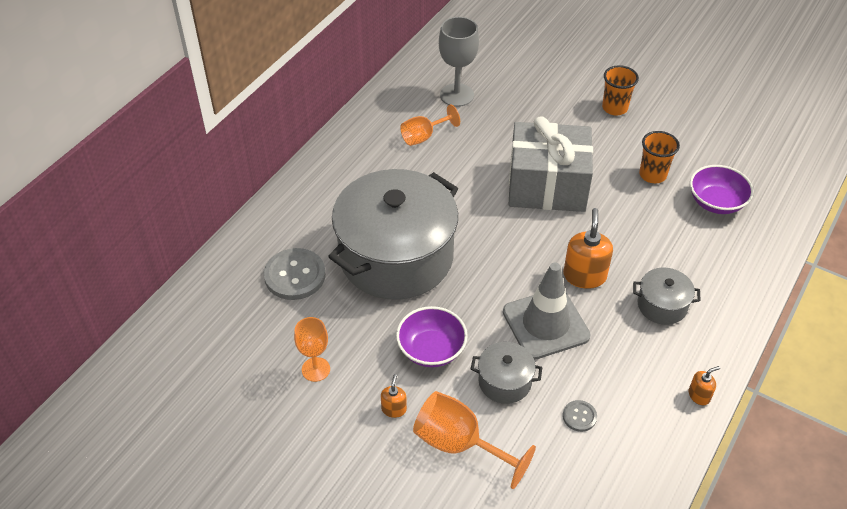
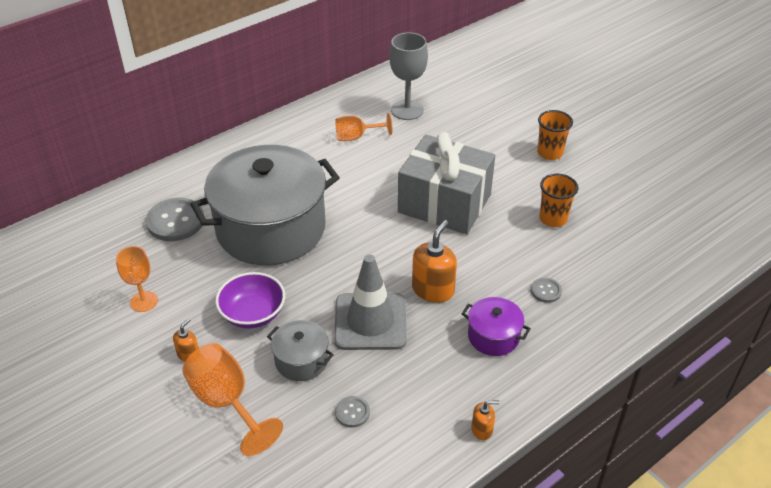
camera: 20 degrees right, 5 degrees down
grey pot [633,267,701,325] -> purple pot [462,297,531,356]
purple bowl [690,165,754,214] -> none
none -> grey button [531,278,562,303]

